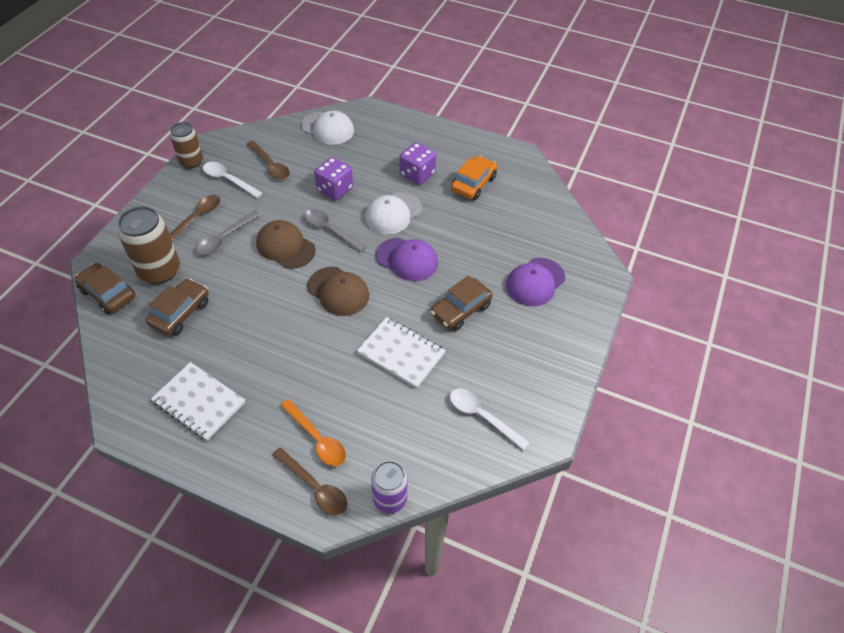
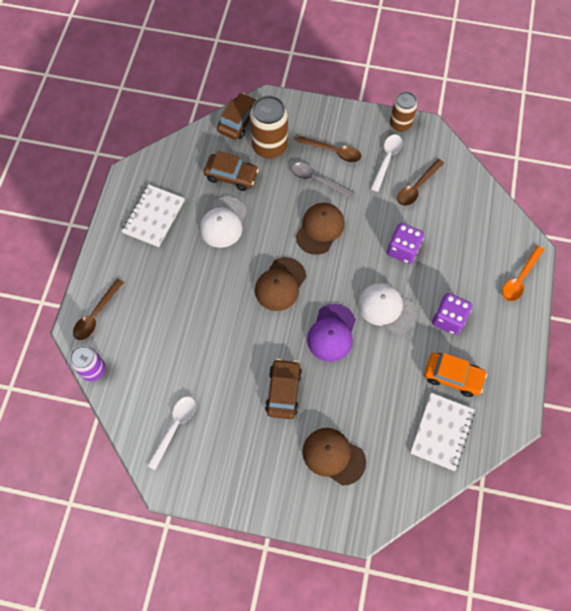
camera: 80 degrees right, 15 degrees up
orange spoon [280,399,346,466] -> orange spoon moved to [502,246,544,301]
white cap [301,111,354,145] -> white cap moved to [200,196,247,248]
grey spoon [304,209,367,252] -> none
white notebook [357,317,446,388] -> white notebook moved to [410,393,475,471]
brown car [431,276,493,331] -> brown car turned 60 degrees clockwise [265,359,302,419]
purple cap [506,258,565,307] -> brown cap [303,428,366,486]

